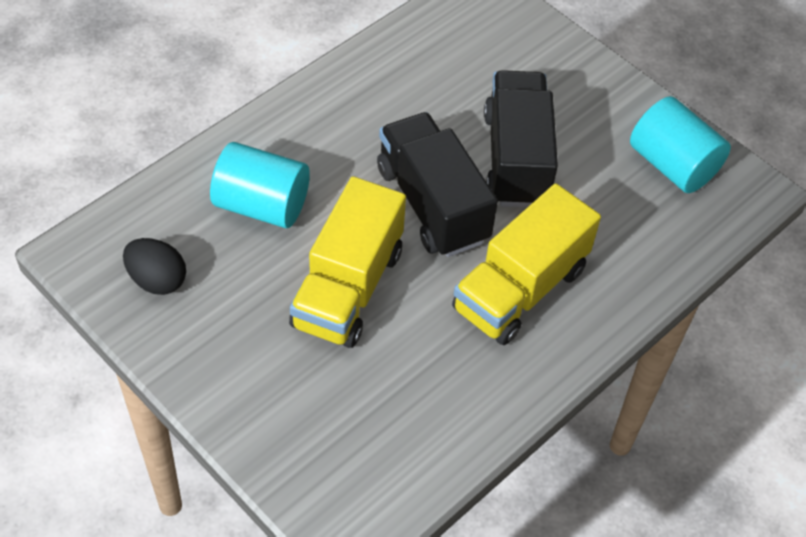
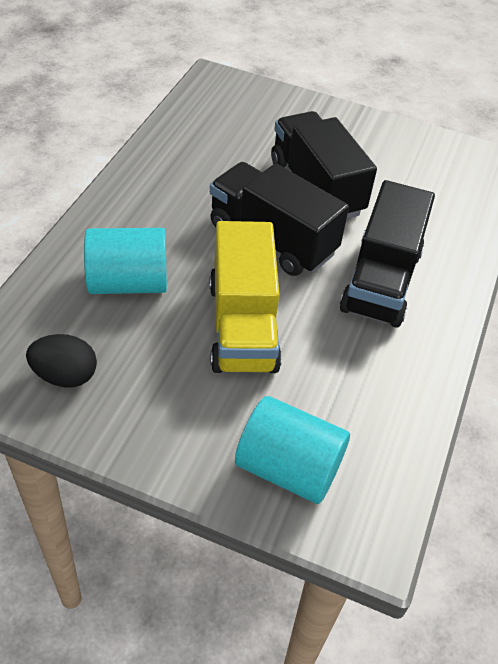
camera: 25 degrees left, 5 degrees down
yellow truck [452,183,601,345] -> black truck [340,180,435,328]
turquoise cylinder [630,96,731,193] -> turquoise cylinder moved to [235,396,350,504]

